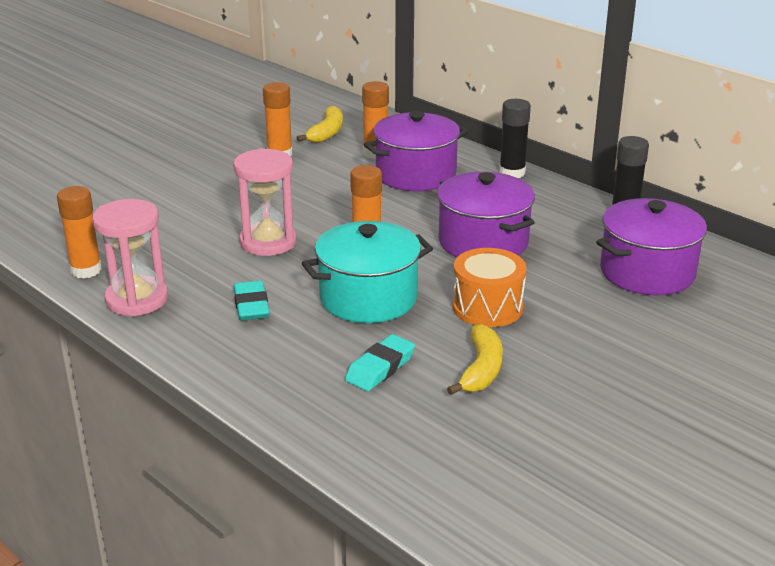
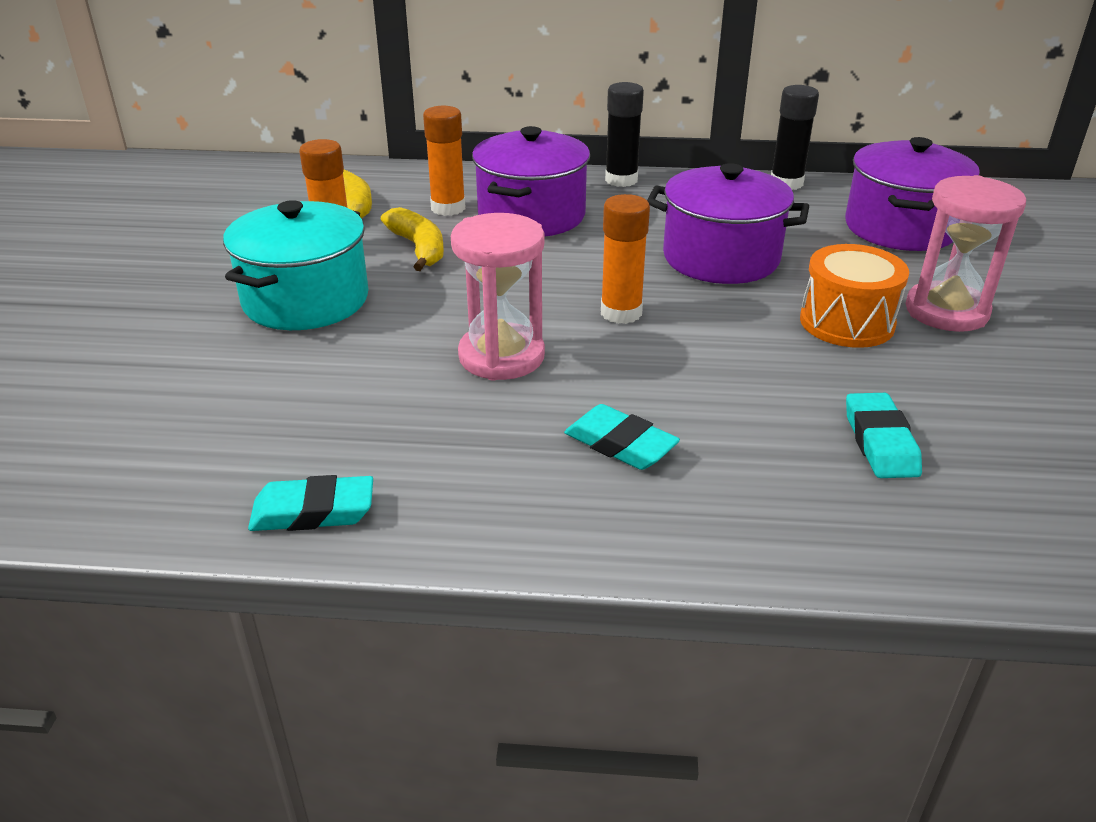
camera: 40 degrees left, 5 degrees up
orange glue stick [57,186,102,278] -> turquoise eraser [248,475,373,531]
pink hourglass [92,199,168,317] -> pink hourglass moved to [905,175,1026,332]
turquoise pot [302,221,433,323] -> turquoise pot moved to [223,200,369,330]
yellow banana [447,324,503,395] -> yellow banana moved to [381,207,444,271]

